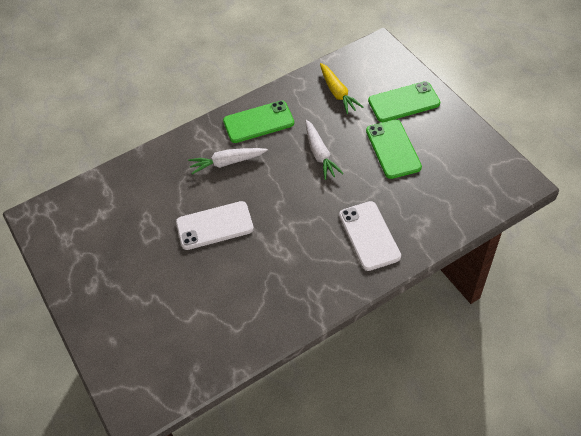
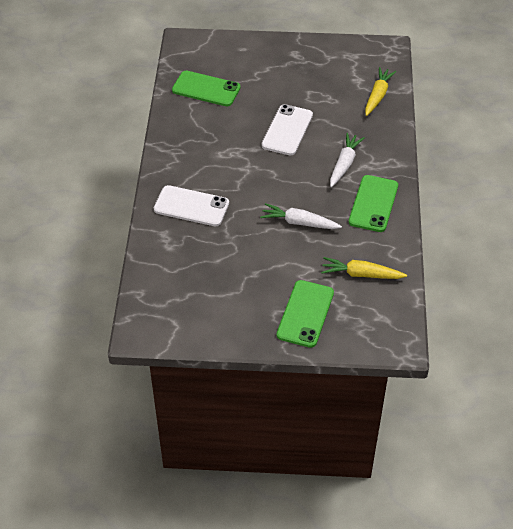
camera: 120 degrees right, 5 degrees down
green phone [366,119,422,179] -> green phone moved to [172,71,241,106]
none -> yellow carrot [365,67,396,116]

